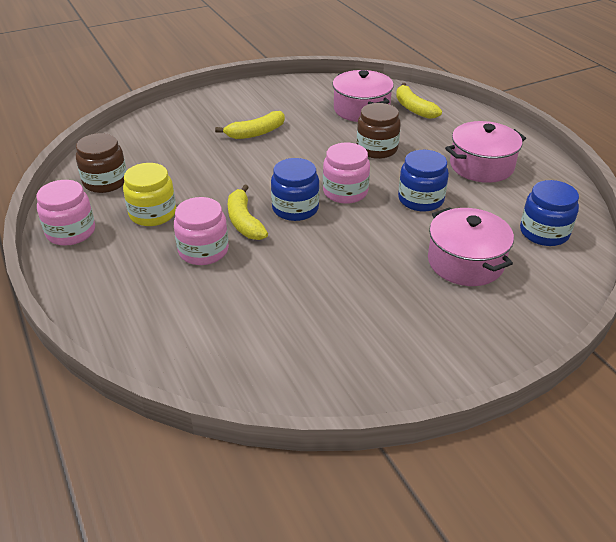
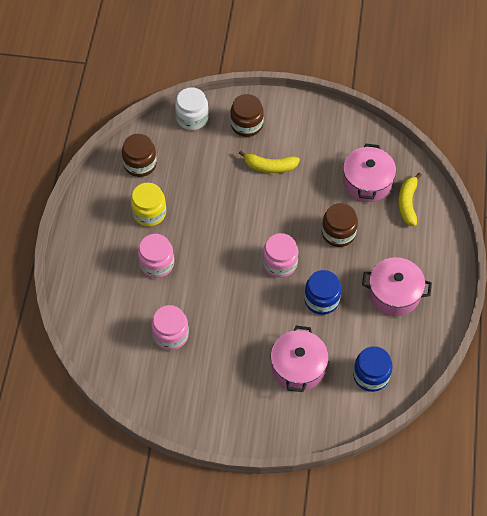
camera: 35 degrees right, 20 degrees up
pink jar [37,180,95,246] -> pink jar moved to [151,305,189,350]
yellow banana [228,184,268,240] -> none
blue jar [271,158,319,221] -> none
none -> white jar [175,87,209,130]
none -> brown jar [230,94,264,137]

